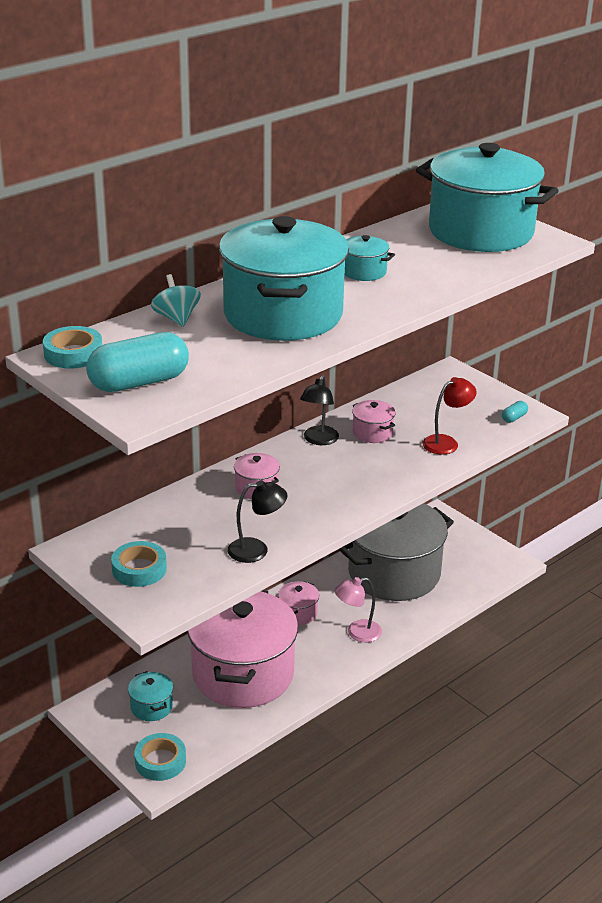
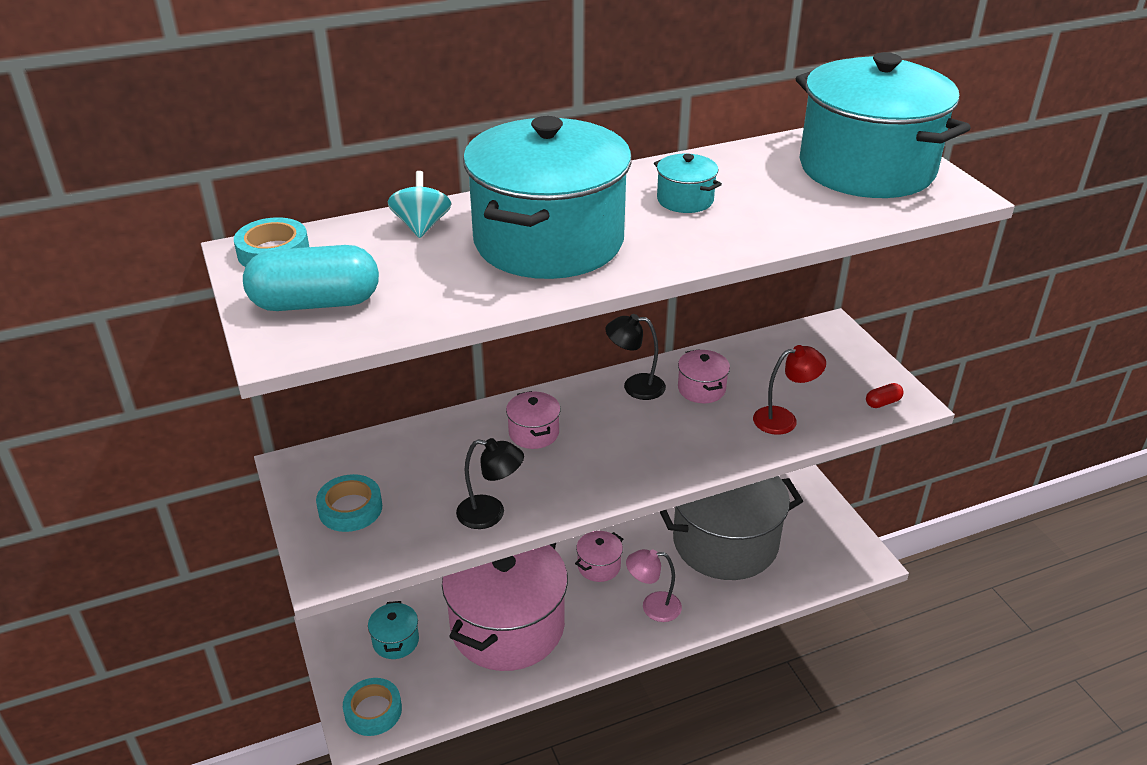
camera: 20 degrees right, 5 degrees up
black lamp [300,375,339,445] -> black lamp turned 60 degrees clockwise [606,314,666,400]
turquoise capsule [502,401,528,423] -> red capsule [866,383,903,408]

